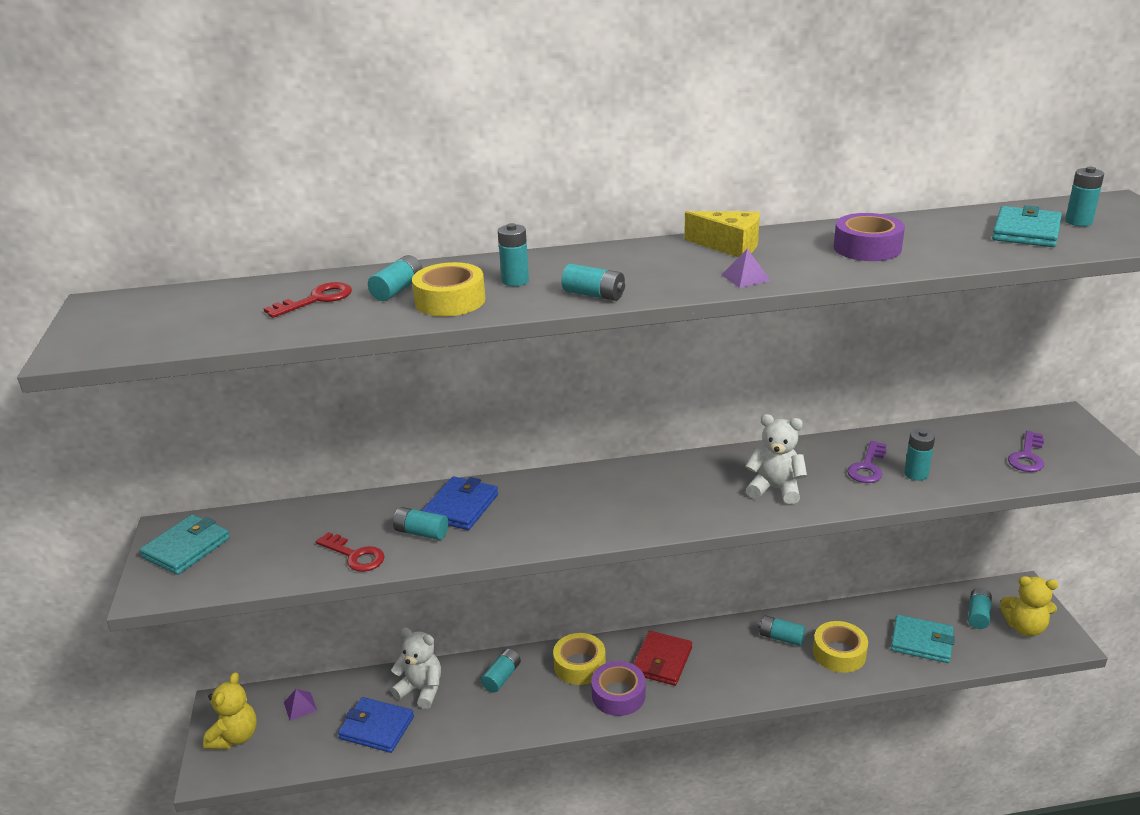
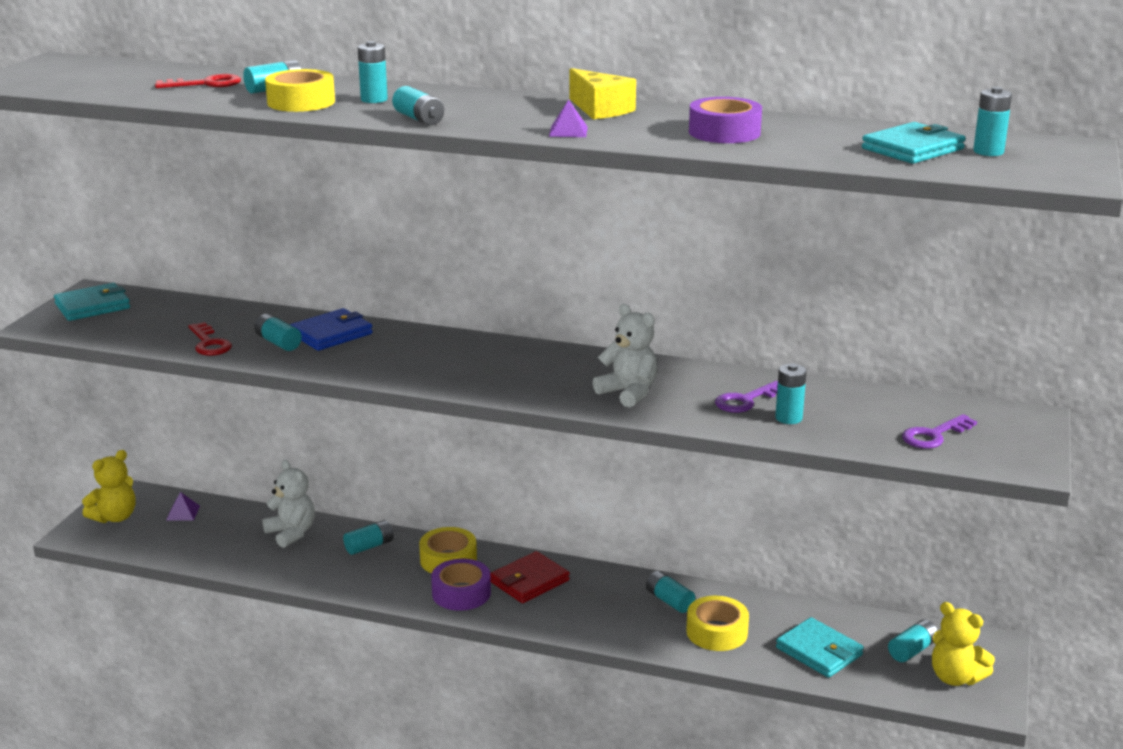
camera: 25 degrees right, 5 degrees down
blue wallet [338,697,414,753] -> none

